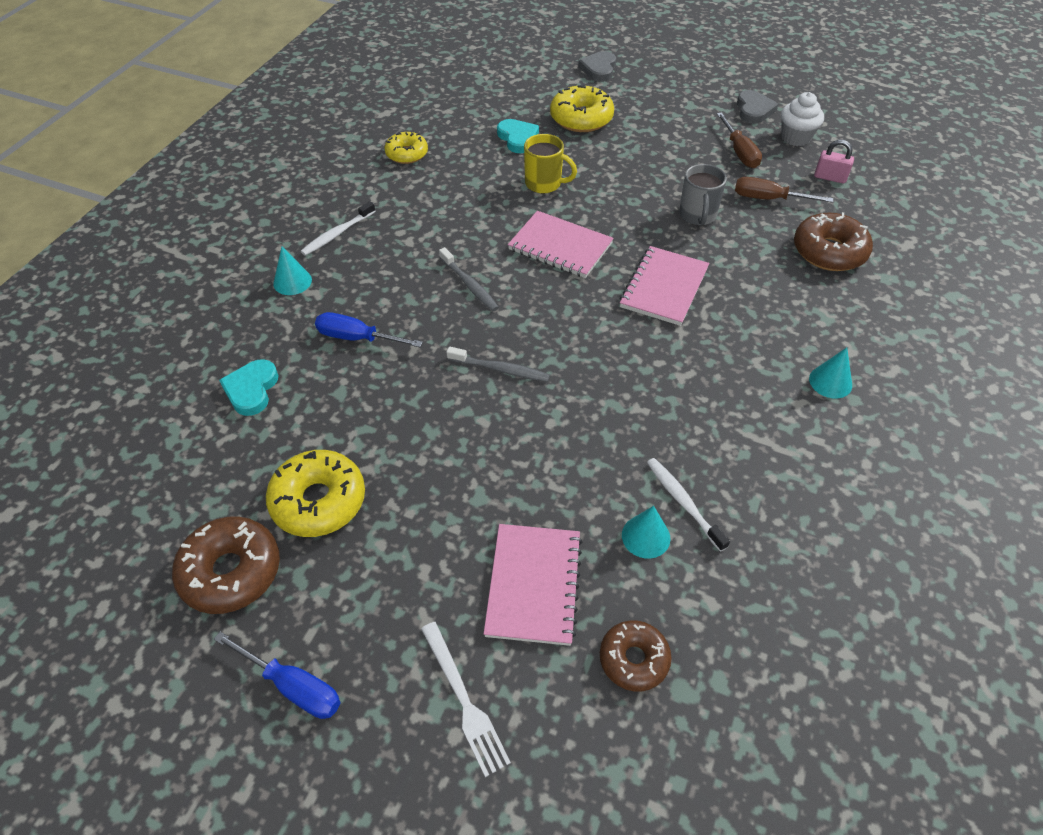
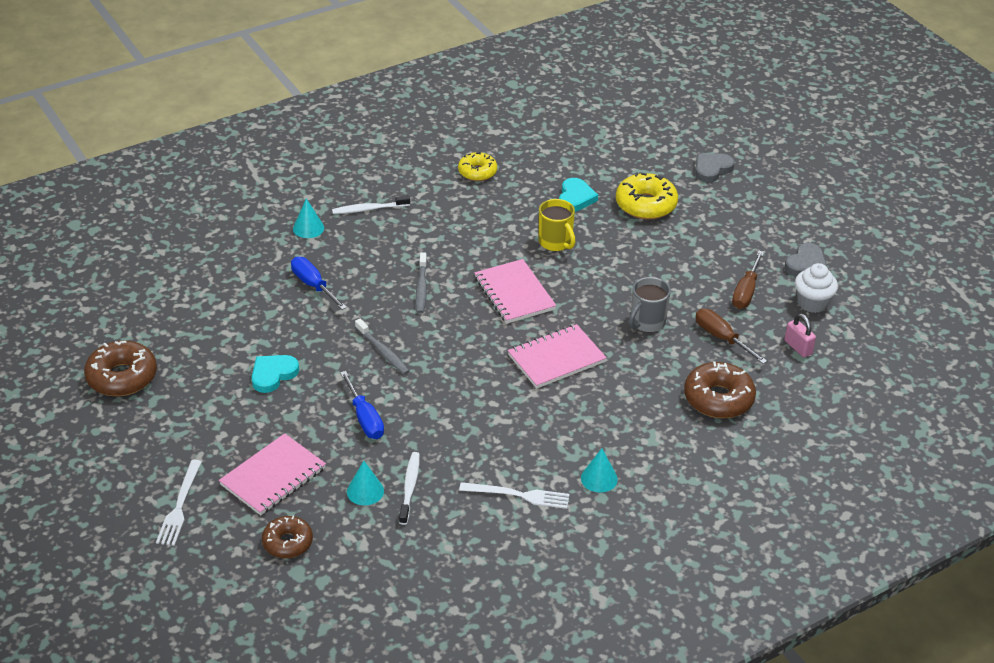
camera: 35 degrees right, 10 degrees down
blue screwdriver [214,632,341,719] -> blue screwdriver moved to [340,371,384,439]
turquoise heart [219,359,278,416] -> turquoise heart moved to [252,355,299,393]
yellow donut [266,450,365,537] -> none
none -> white fork [459,482,570,509]

